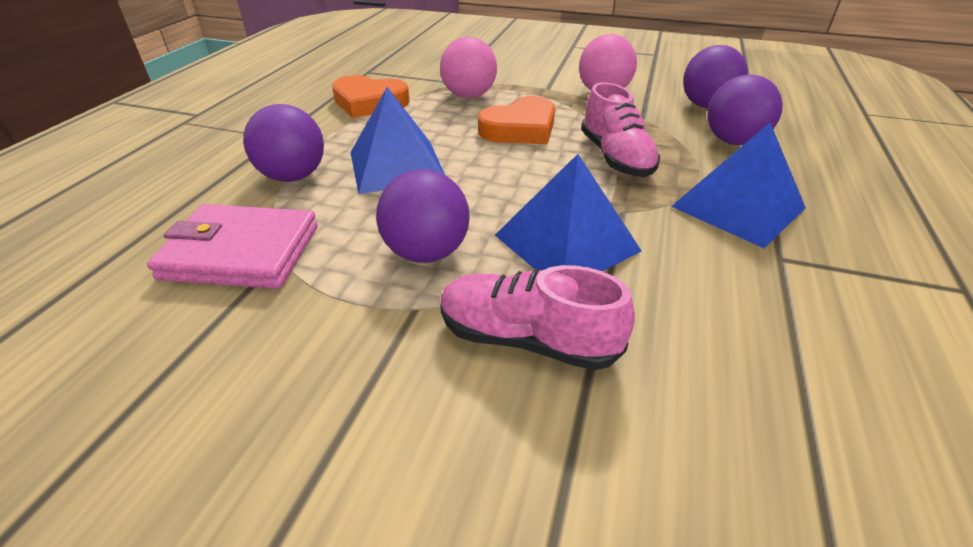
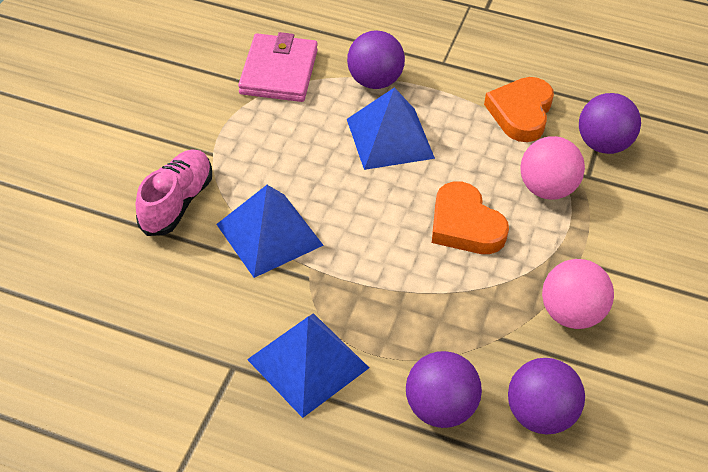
camera: 90 degrees right, 10 degrees up
purple ball [376,169,470,263] -> purple ball moved to [579,93,641,154]
pink shoe [581,82,660,177] -> none

